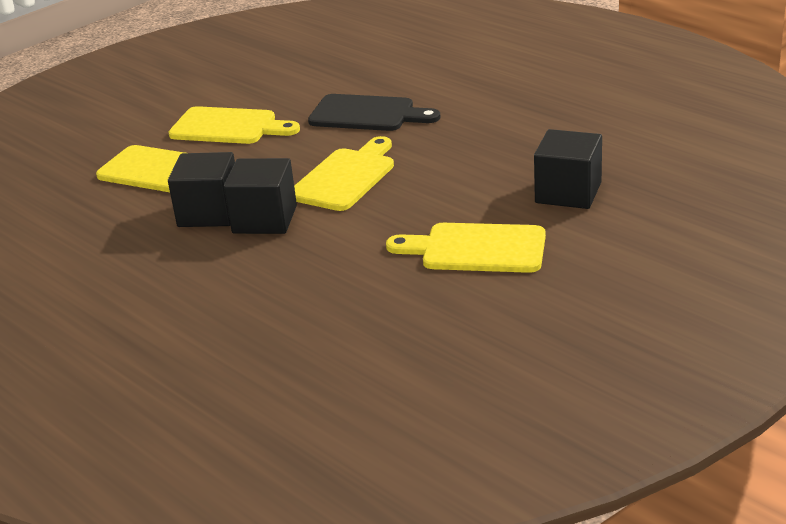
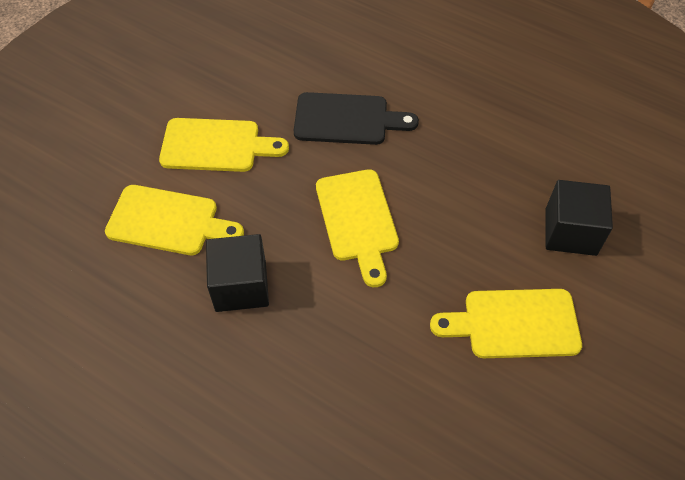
camera: 15 degrees left, 25 degrees up
black cube [224,158,297,234] -> none
yellow cutting board [294,136,394,211] -> yellow cutting board turned 150 degrees clockwise [316,169,399,287]

